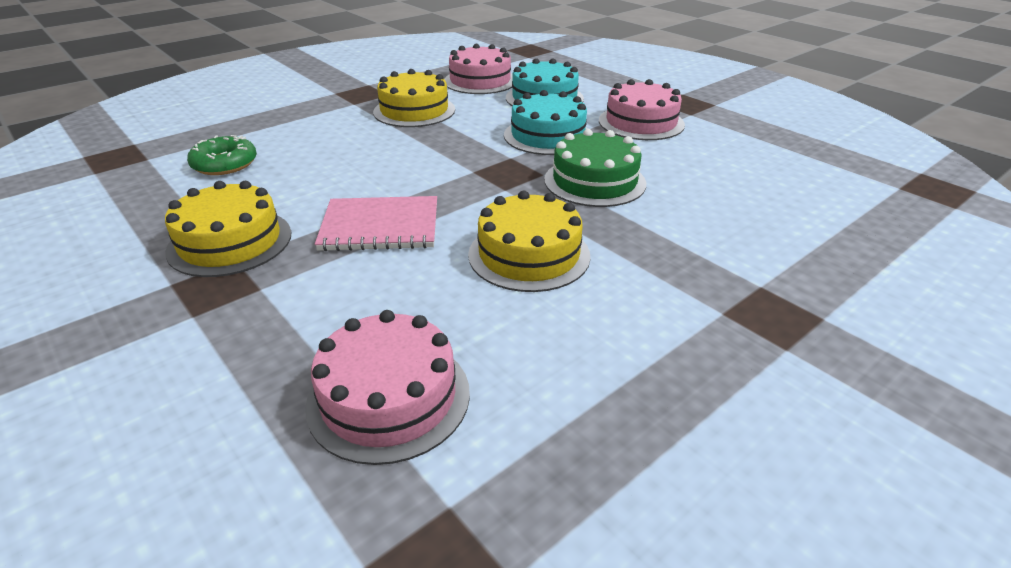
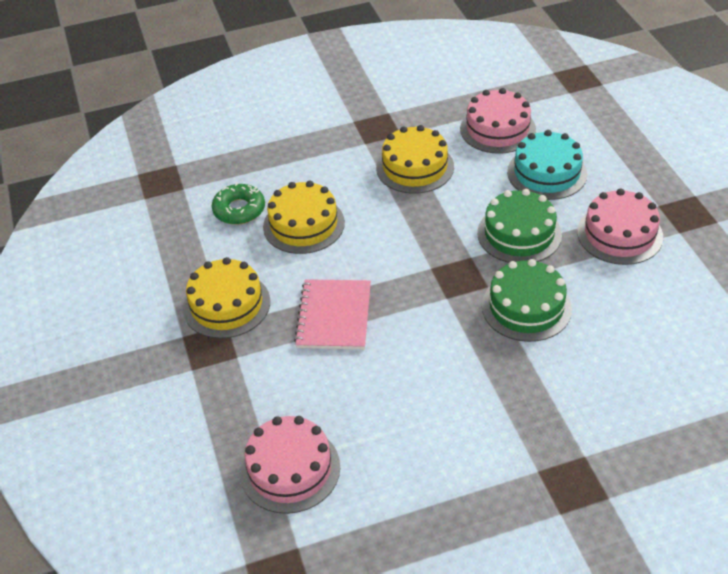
camera: 25 degrees right, 10 degrees up
pink notebook [315,196,437,251] -> pink notebook turned 75 degrees clockwise [294,279,371,349]
yellow cake [468,191,591,292] -> yellow cake moved to [263,181,345,254]
turquoise cake [504,90,588,155] -> green cake [477,189,562,263]

